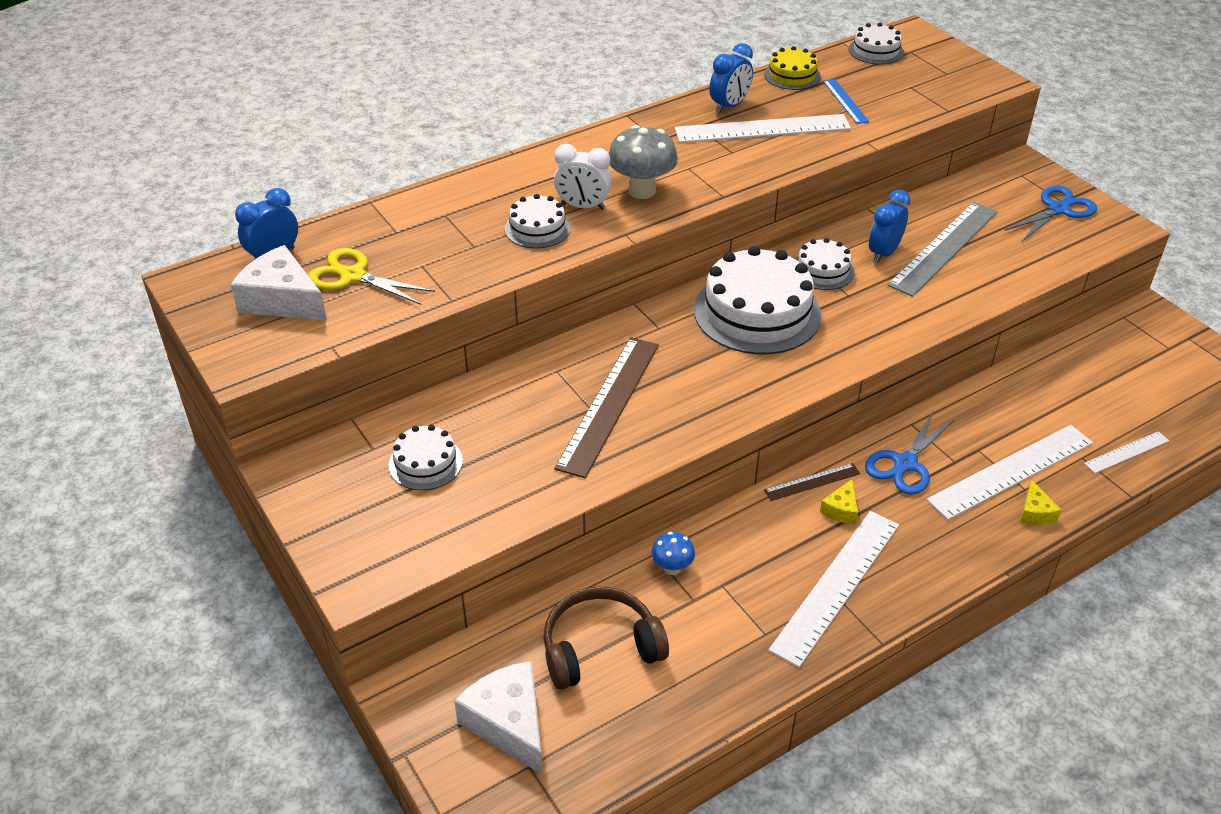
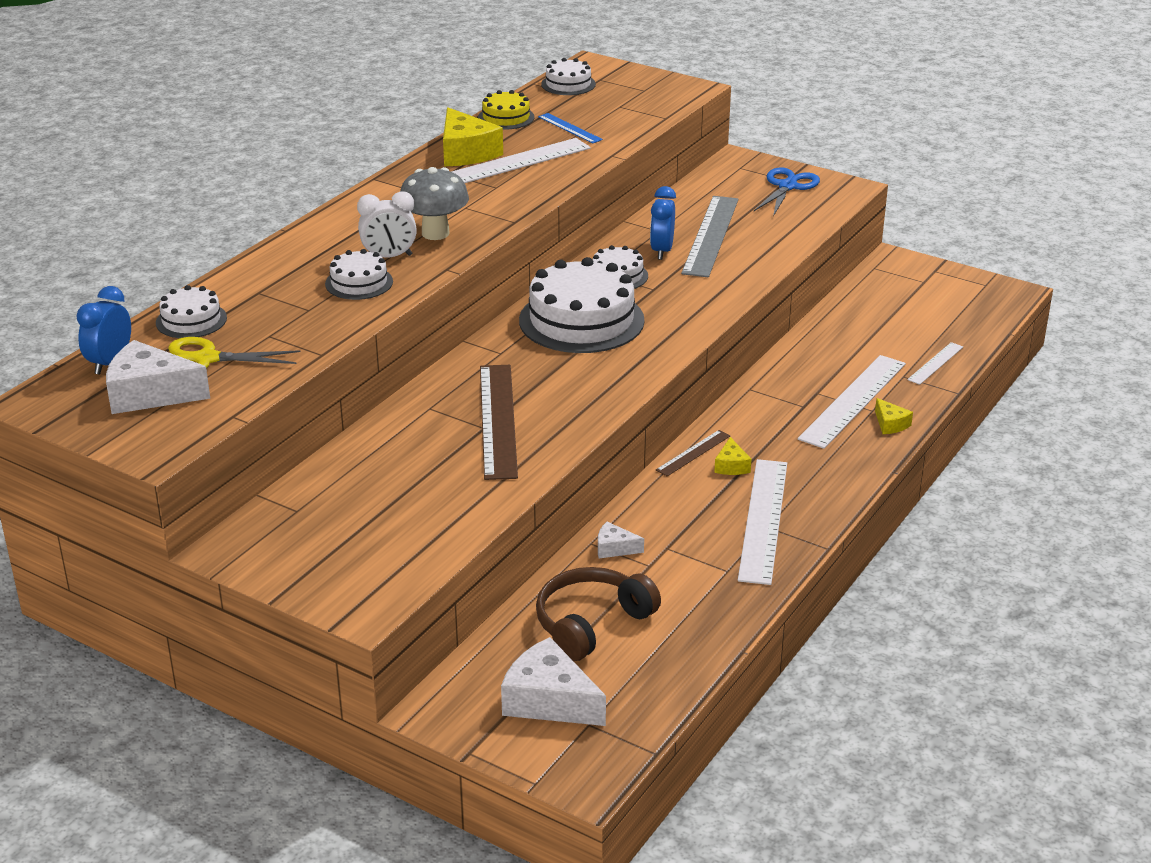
camera: 25 degrees left, 10 degrees down
white cake [389,425,463,490] -> white cake moved to [156,285,227,338]
blue mushroom [652,532,695,575] -> white cheese [598,522,644,558]
blue clock [709,43,753,113] -> yellow cheese [443,107,503,166]
blue scissors [865,410,956,495] -> none

